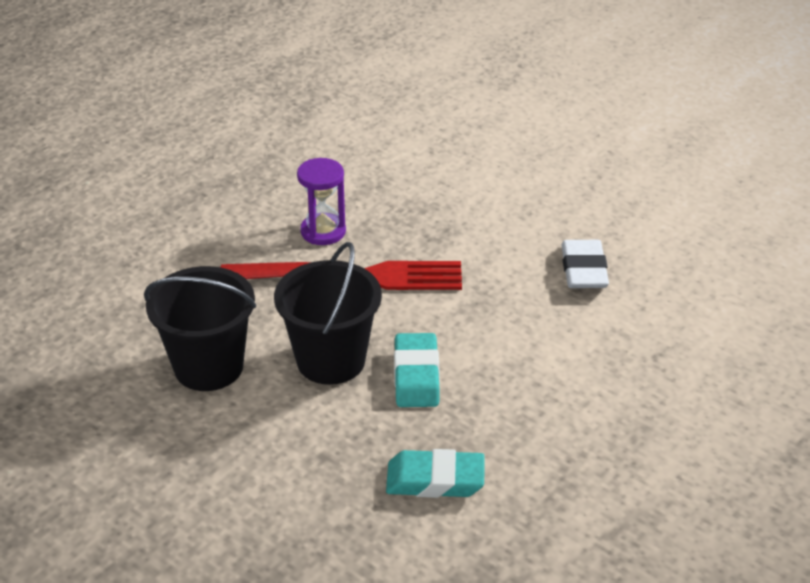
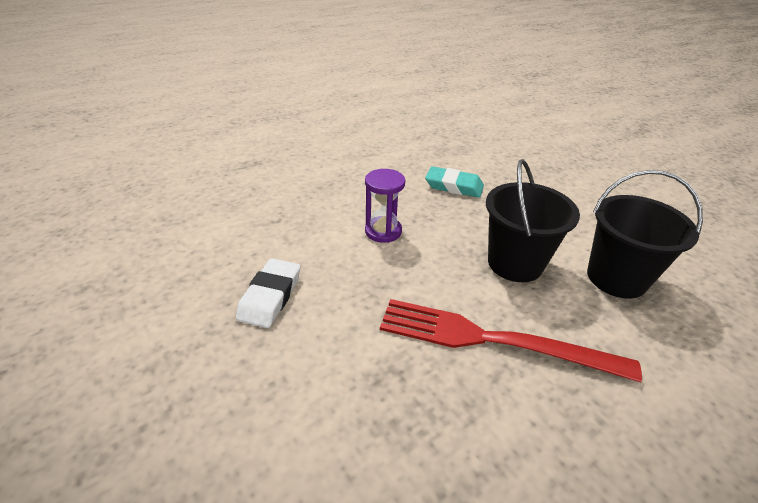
camera: 165 degrees left, 0 degrees up
purple hourglass [297,158,346,245] -> purple hourglass moved to [365,169,405,243]
turquoise eraser [394,333,440,407] -> none

